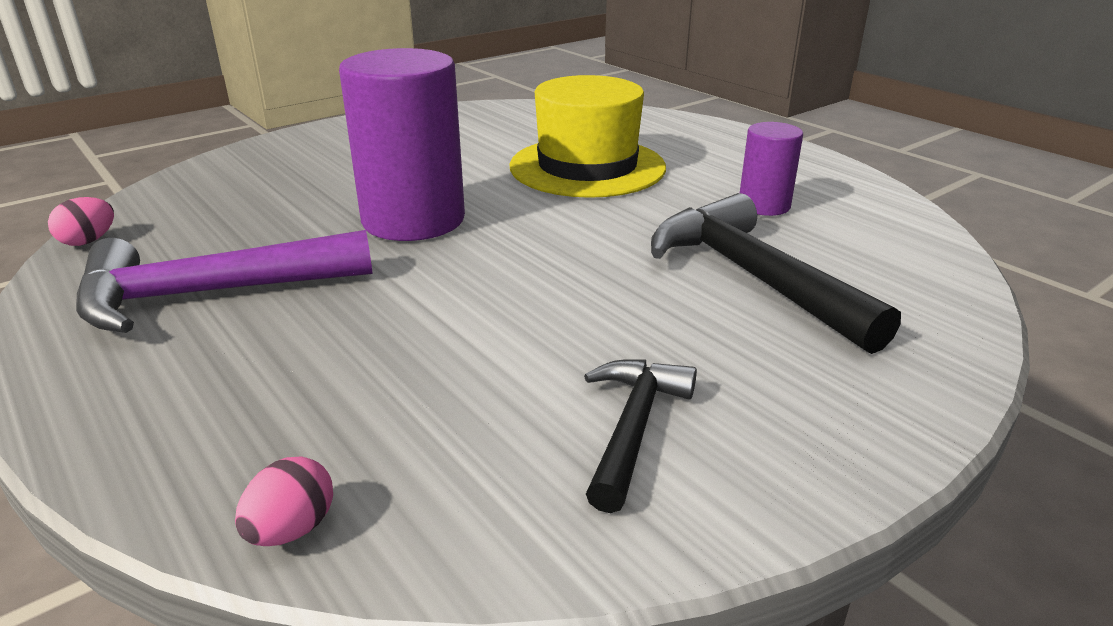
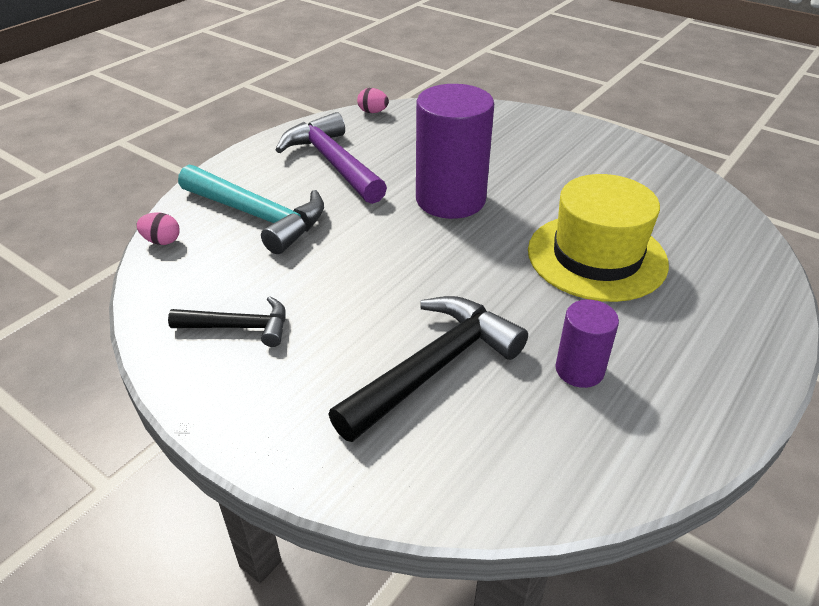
camera: 75 degrees right, 10 degrees up
none -> turquoise hammer [178,165,324,254]

